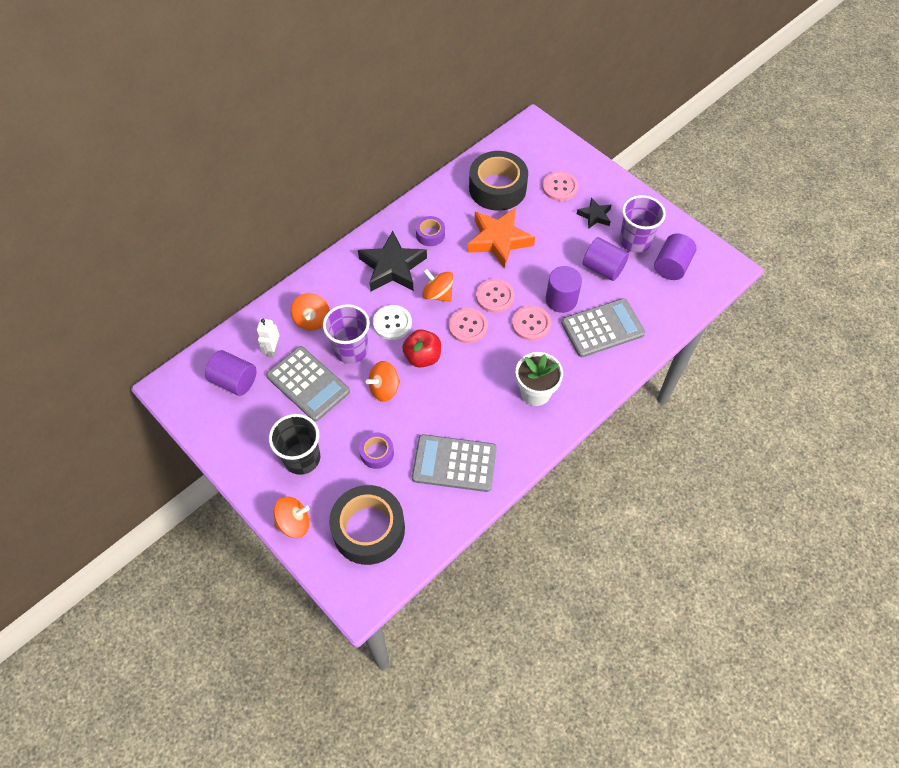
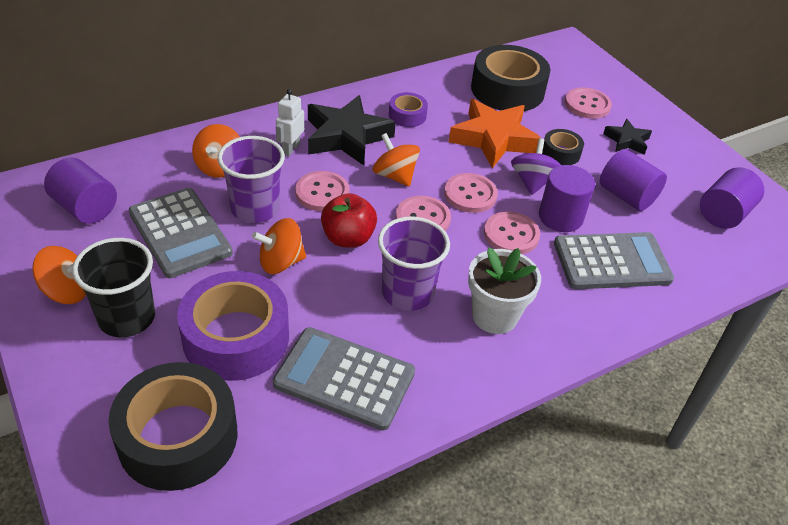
camera: 10 degrees right, 15 degrees down
white robot [257,318,280,358] -> white robot moved to [276,89,304,156]
orange spinning top [274,496,310,538] -> orange spinning top moved to [32,246,86,304]
purple tape [359,432,394,469] -> purple tape [177,271,289,381], size x2.05
white button [373,305,412,340] -> pink button [295,171,350,211]
purple cup [619,195,666,253] -> purple cup moved to [378,217,450,311]
none -> purple spinning top [511,138,561,195]
none -> black tape [542,129,584,165]

